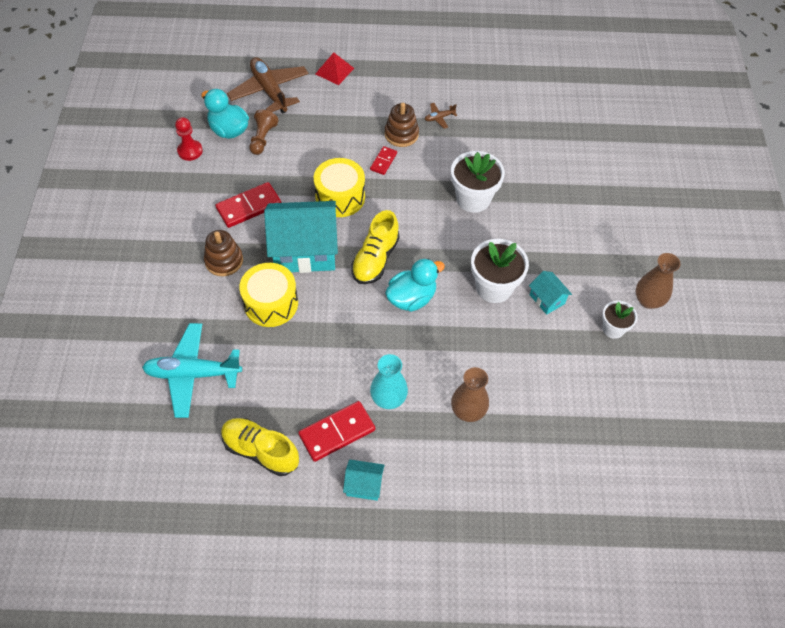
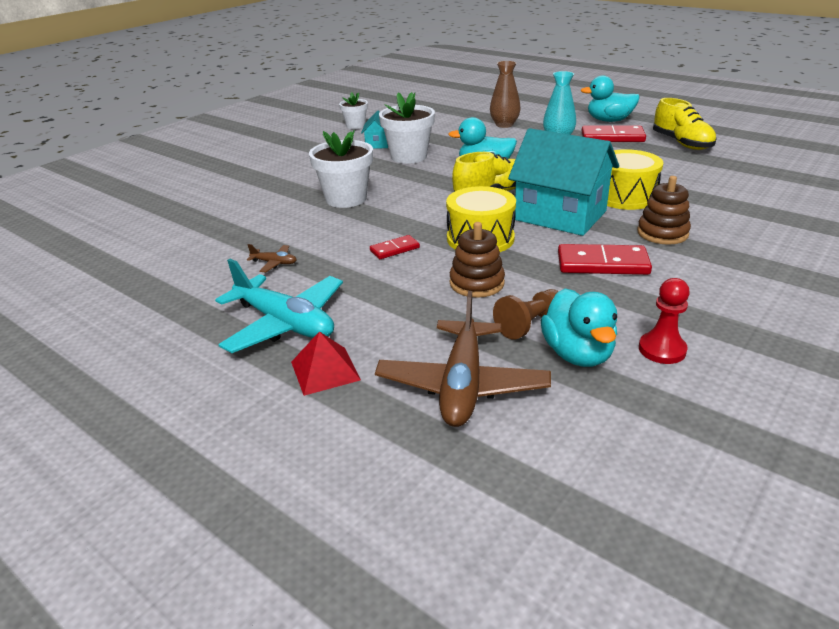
camera: 140 degrees left, 25 degrees down
turquoise plane [142,323,242,418] -> turquoise plane moved to [215,259,343,353]
turquoise house [343,459,385,501] -> turquoise duck [580,75,640,122]
brown stacking toy [385,103,419,147] -> brown stacking toy moved to [450,222,505,298]
brown vase [636,253,681,309] -> none

